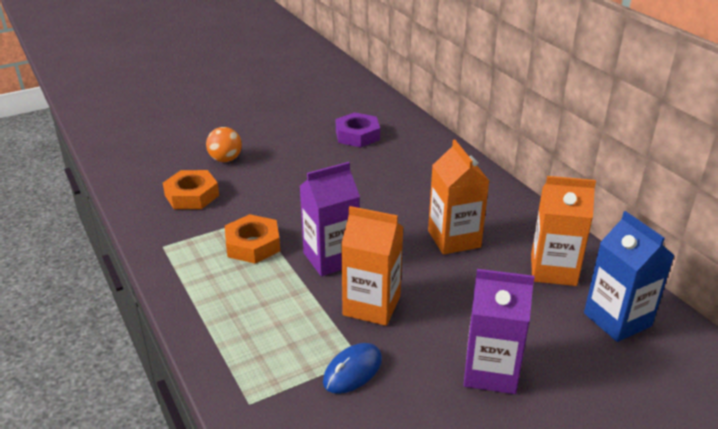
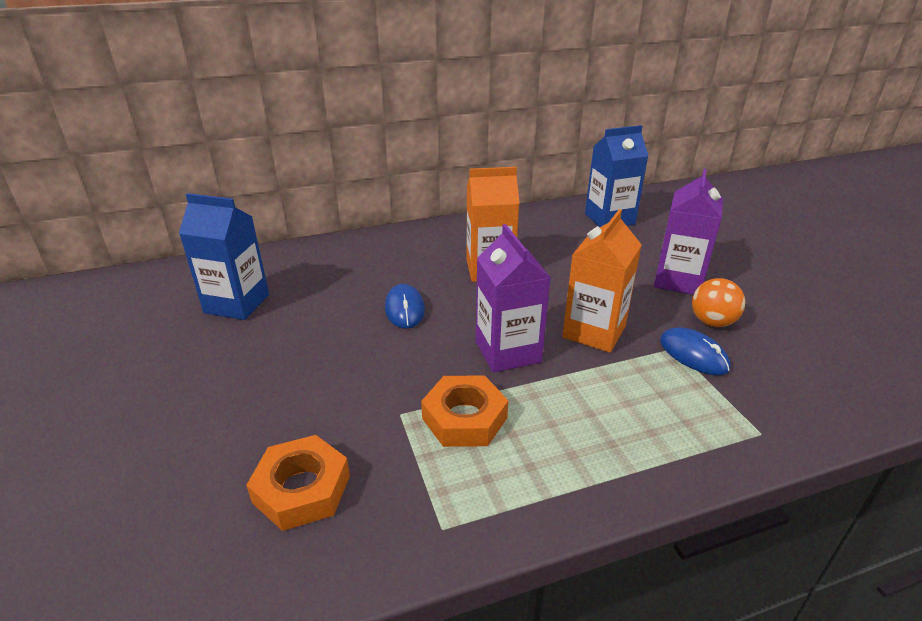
camera: 80 degrees left, 0 degrees up
orange ball [206,127,242,162] -> orange ball moved to [692,278,745,327]
purple nut [336,112,380,147] -> blue carton [179,193,269,320]
orange carton [531,176,596,286] -> none
none -> blue mouse [385,284,425,329]

